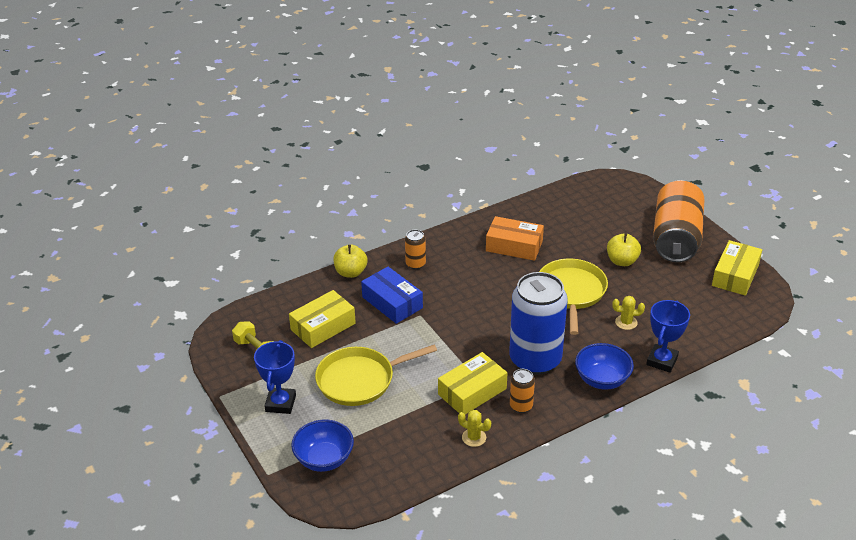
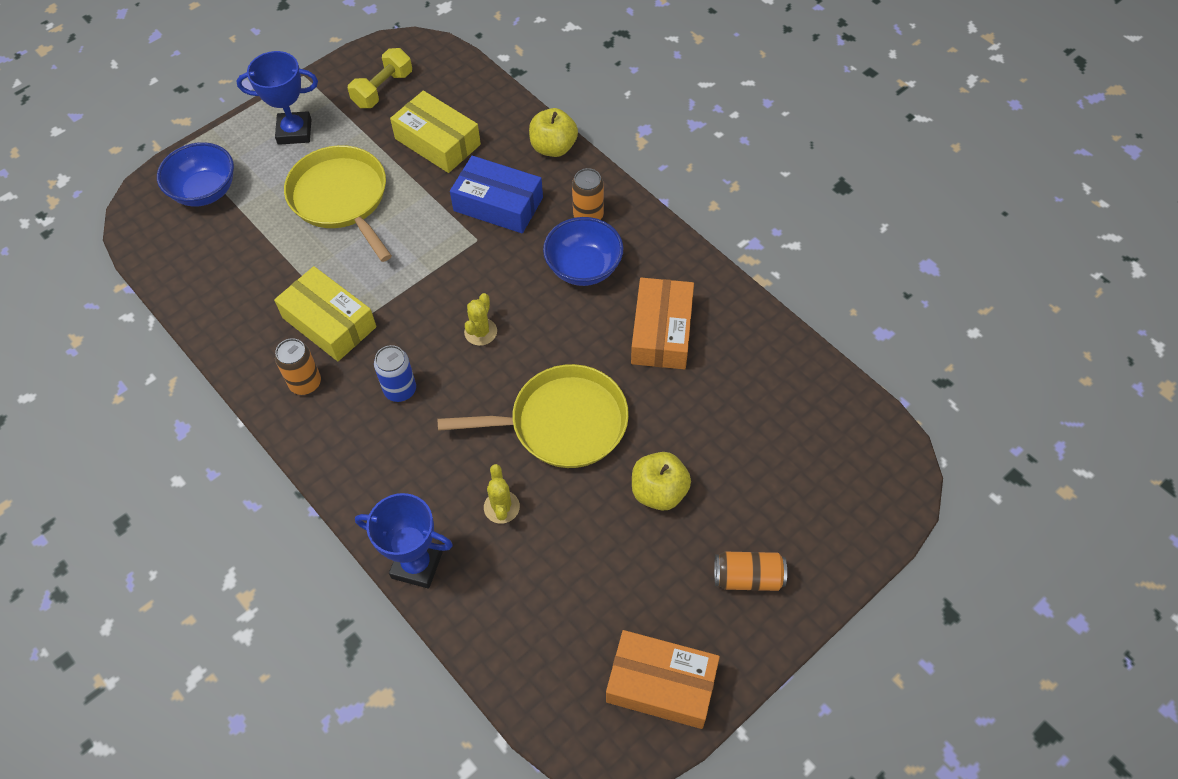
camera: 80 degrees right, 20 degrees up
blue box [361,267,423,324] -> blue box turned 75 degrees clockwise [450,156,543,233]
yellow cactus [458,410,491,447] -> yellow cactus moved to [464,293,497,346]
blue can [509,272,568,375] -> blue can [374,345,416,402], size x0.43
blue bowl [575,343,634,390] -> blue bowl moved to [543,217,624,286]
orange can [653,180,705,262] -> orange can [714,552,787,591], size x0.43
yellow box [712,240,762,296] -> orange box [606,630,720,729]

